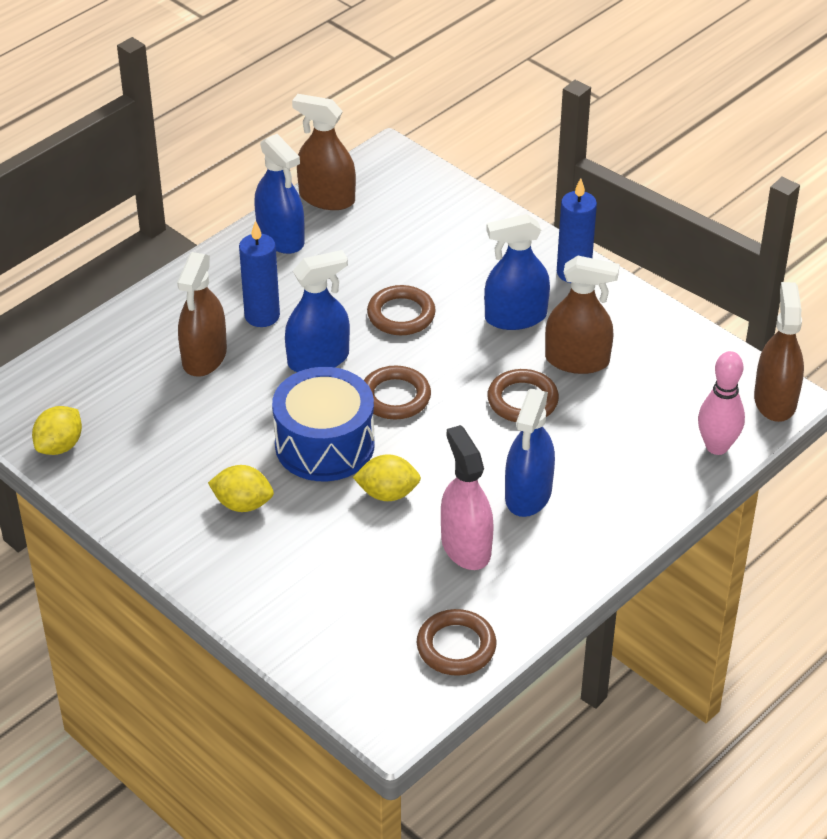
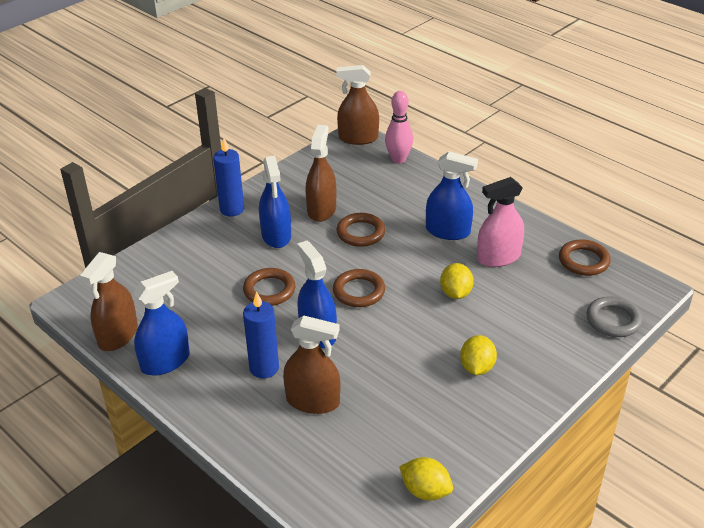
camera: 90 degrees left, 5 degrees down
blue drum [272,367,375,481] -> none
none -> grey ring [587,296,643,337]

